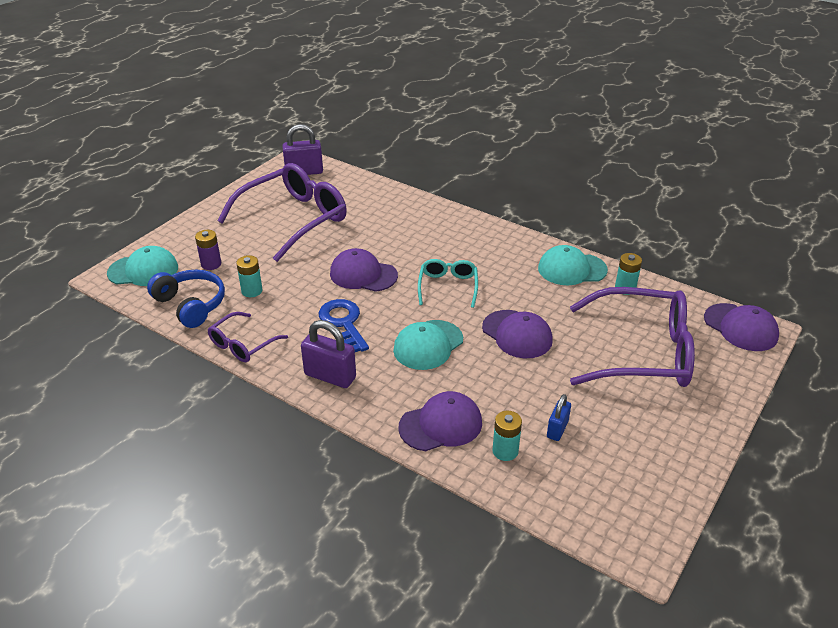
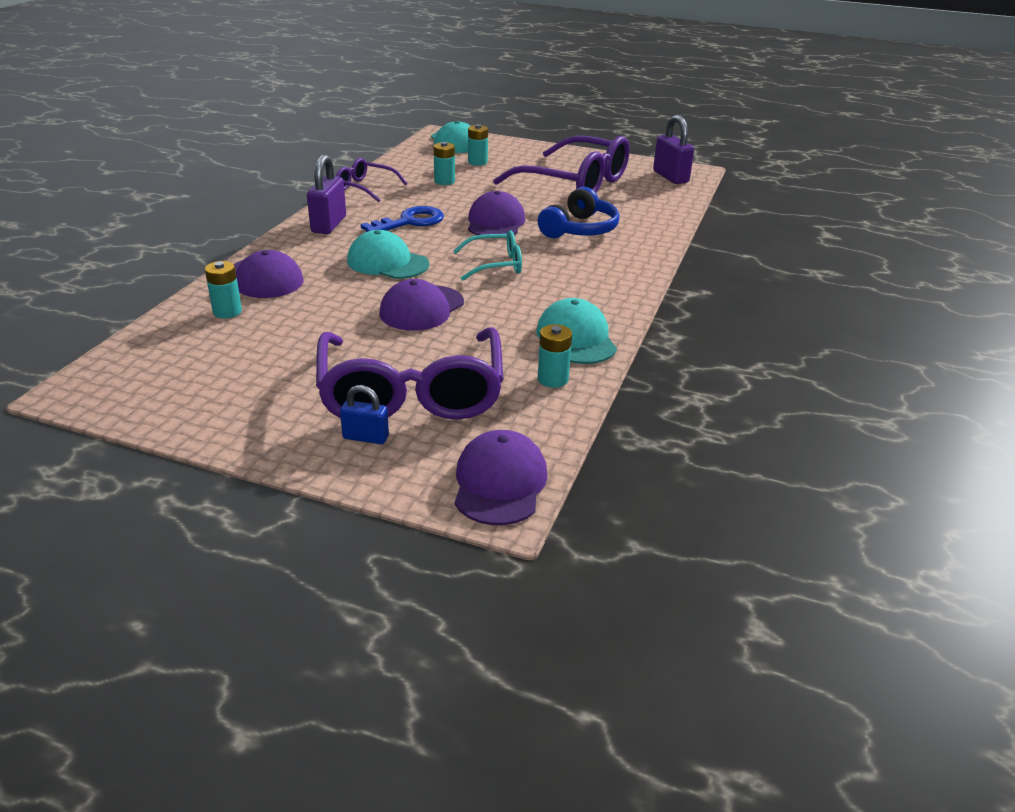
camera: 75 degrees right, 5 degrees down
blue headphones [147,270,225,328] -> blue headphones moved to [538,187,620,238]
purple battery [195,230,221,270] -> turquoise battery [468,124,488,166]
blue padlock [547,394,571,441] -> blue padlock moved to [340,385,389,444]
purple cap [704,303,779,351] -> purple cap turned 150 degrees clockwise [455,430,548,525]

